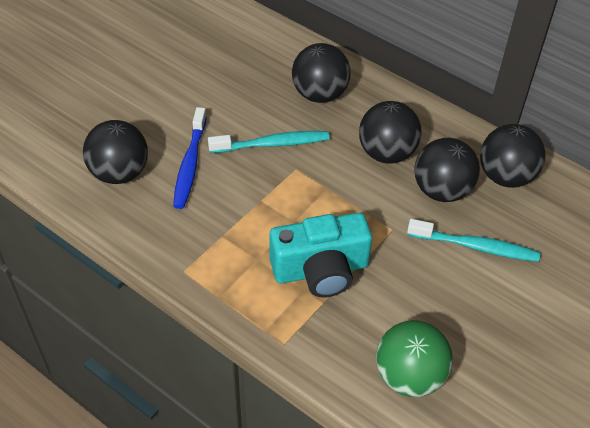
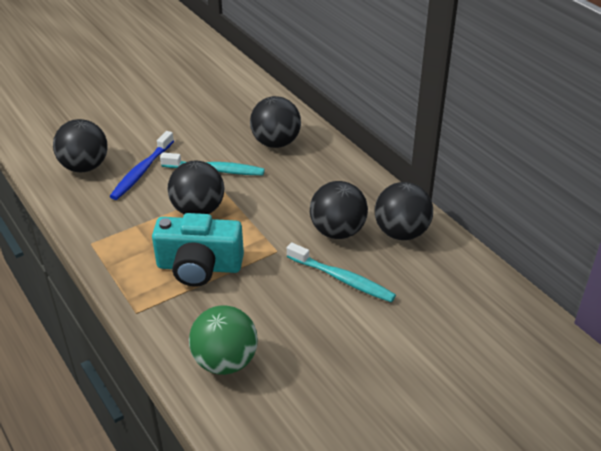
camera: 20 degrees right, 10 degrees down
black ball [359,101,421,164] -> black ball moved to [168,161,224,214]

